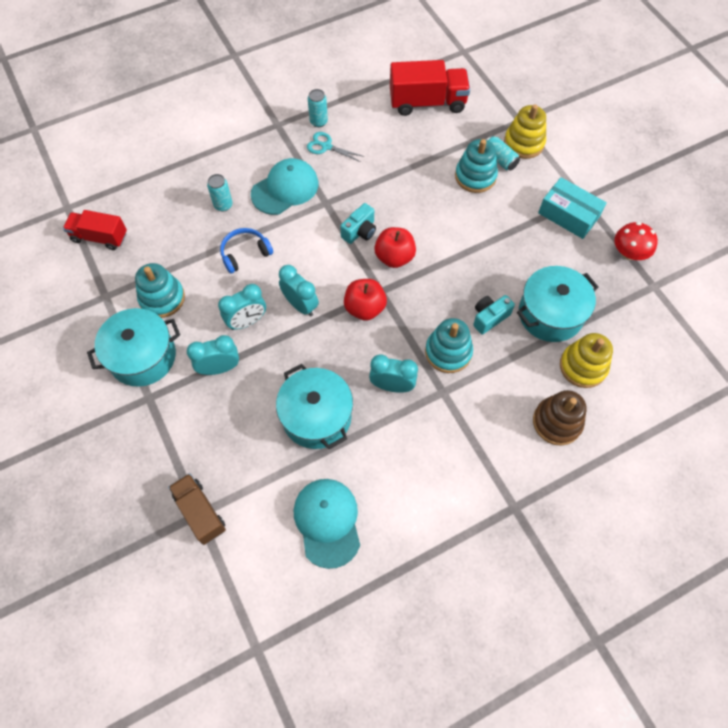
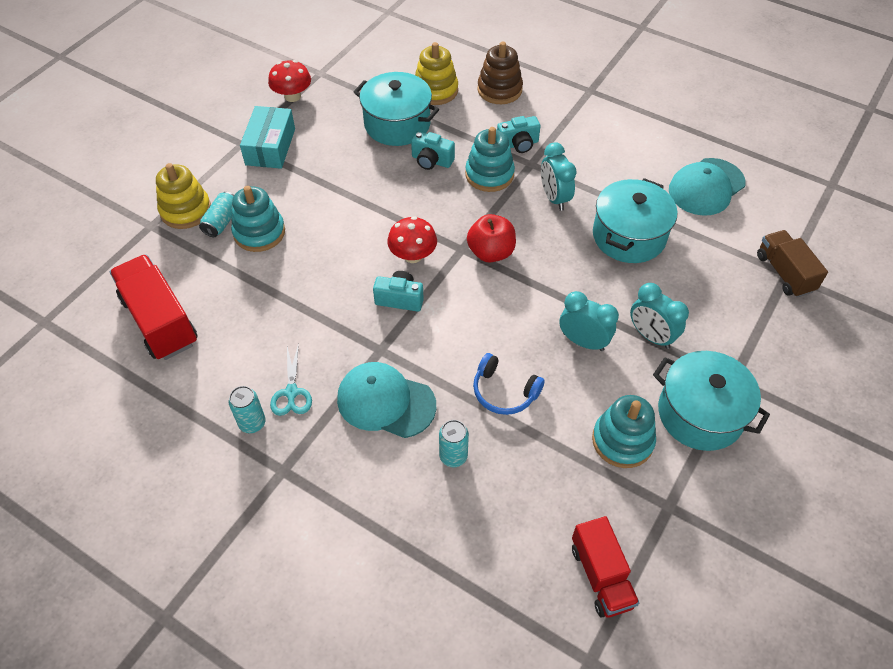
camera: 120 degrees left, 10 degrees down
brown truck [168,473,226,545] -> brown truck turned 135 degrees clockwise [757,230,828,298]
turquoise clock [279,265,319,316] -> none
red apple [374,227,416,268] -> red mushroom [387,216,437,263]
none -> turquoise camera [497,116,540,153]

